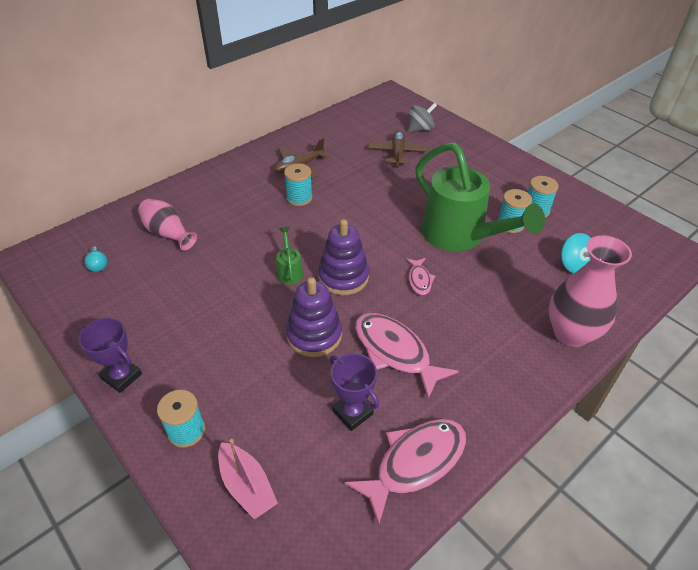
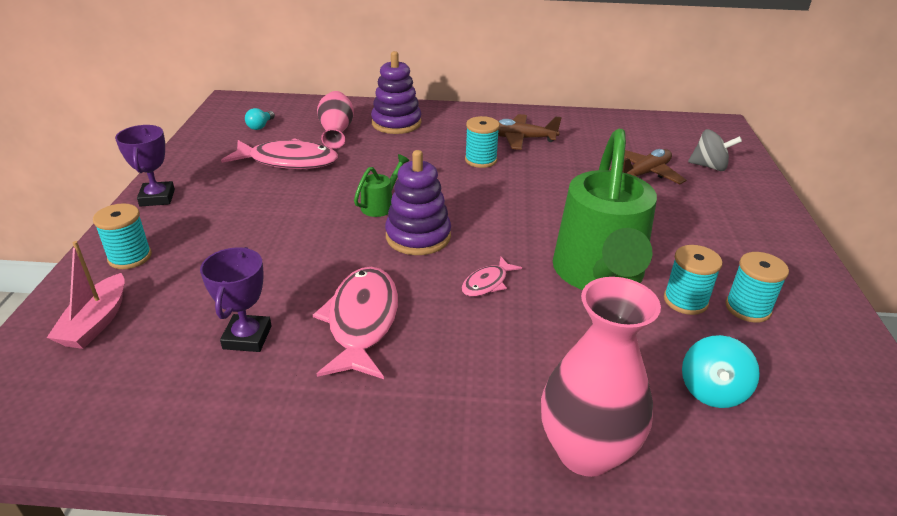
camera: 45 degrees right, 10 degrees down
purple stacking toy [286,277,342,357] -> purple stacking toy moved to [371,51,421,134]
pink fish [345,419,466,525] -> pink fish moved to [221,138,338,169]

